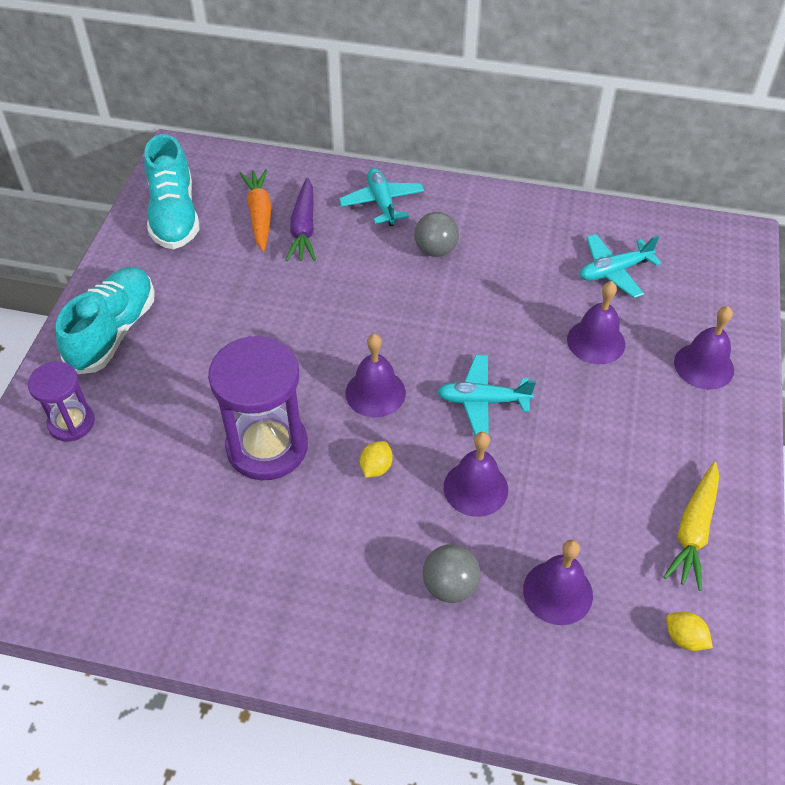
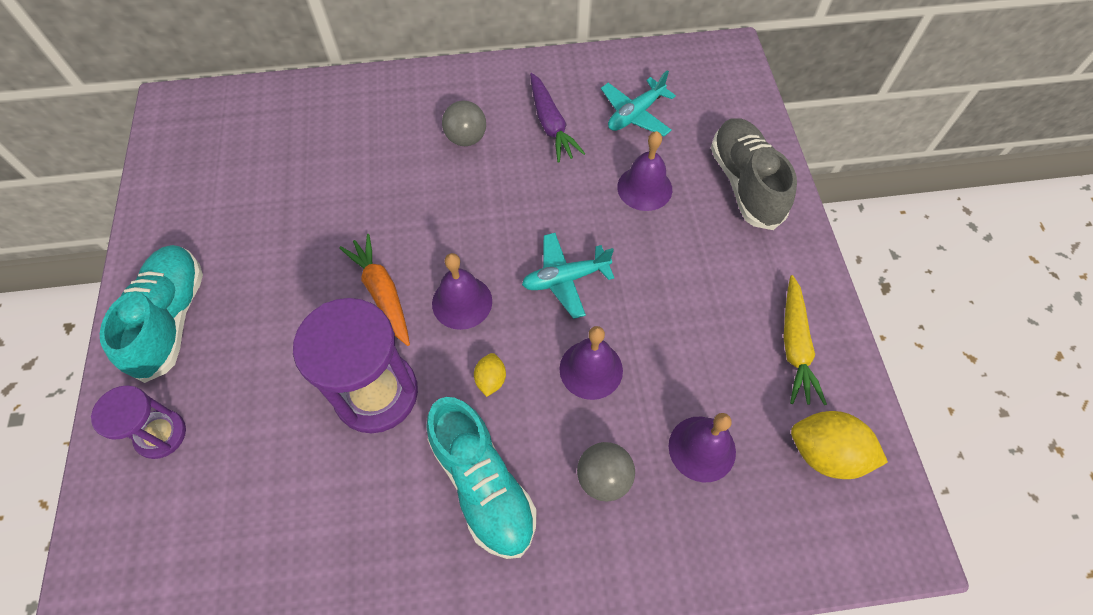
camera: 20 degrees left, 10 degrees up
turquoise shoe [144,134,199,249] -> turquoise shoe moved to [426,397,536,559]
orange carrot [239,169,272,252] -> orange carrot moved to [339,234,410,346]
purple carrot [286,178,316,261] -> purple carrot moved to [530,73,585,163]
turquoise plane [339,168,424,226] -> none
yellow lemon [666,612,713,651] -> yellow lemon [791,411,888,479], size x1.91
purple bell [674,306,734,390] -> grey shoe [711,118,797,230]

